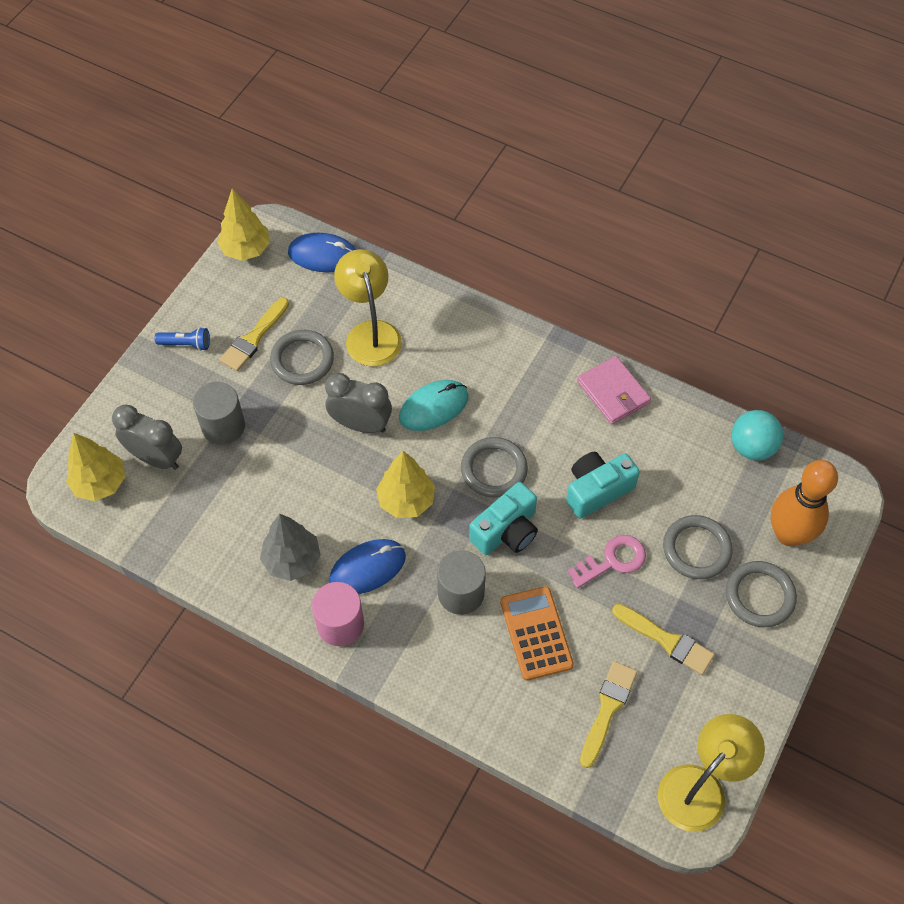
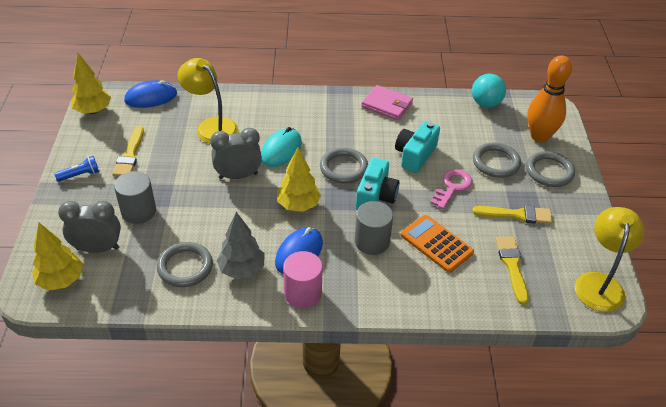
camera: 30 degrees left, 15 degrees down
grey ring [270,330,334,385] -> grey ring moved to [157,242,213,287]

